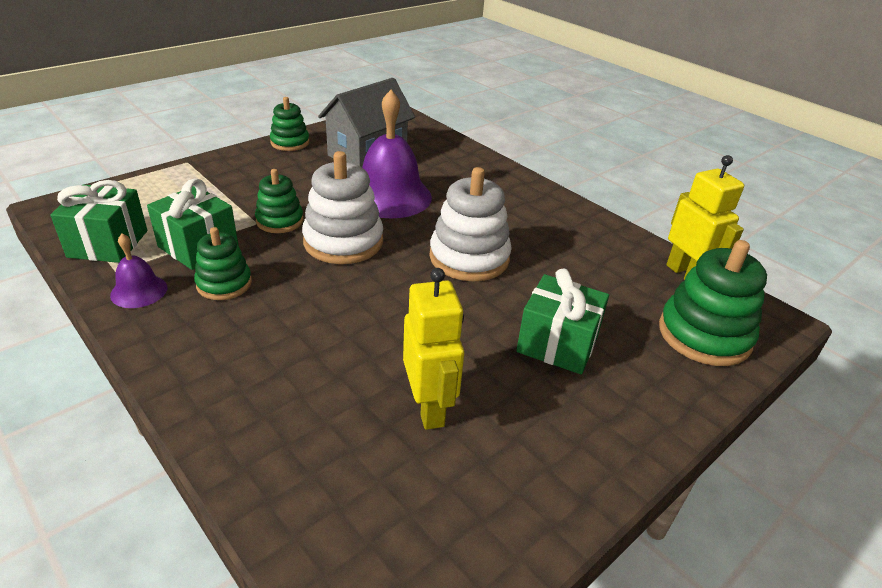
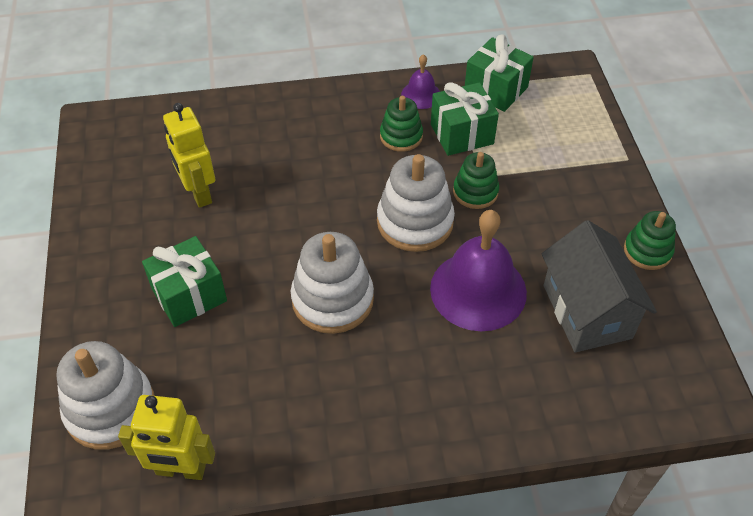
camera: 125 degrees right, 15 degrees up
yellow robot [403,268,464,430] -> yellow robot turned 45 degrees clockwise [163,103,215,208]
green stacking toy [659,240,767,366] -> white stacking toy [57,341,154,450]

